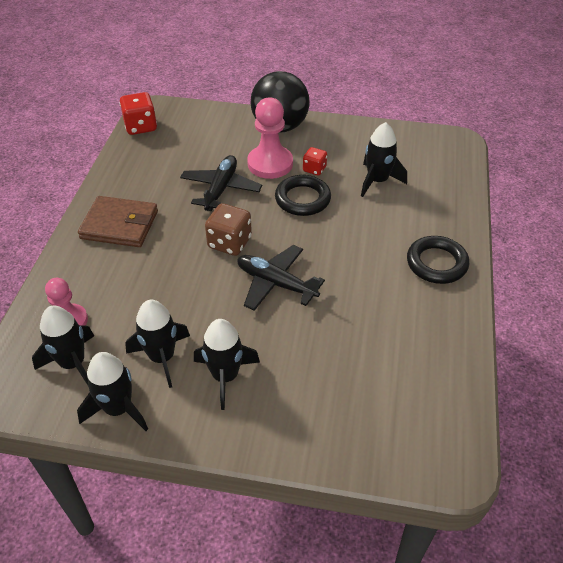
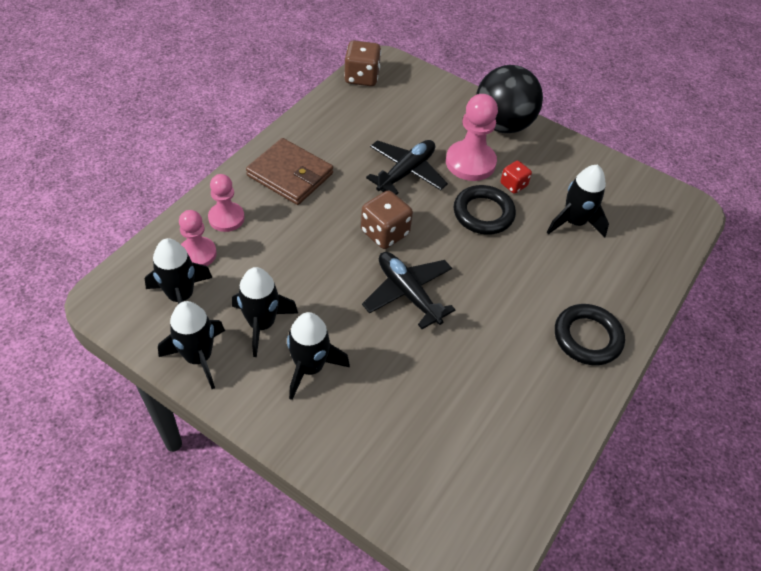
camera: 20 degrees right, 5 degrees up
red dice [120,92,157,135] -> brown dice [344,40,381,86]
none -> pink pawn [208,174,245,232]

